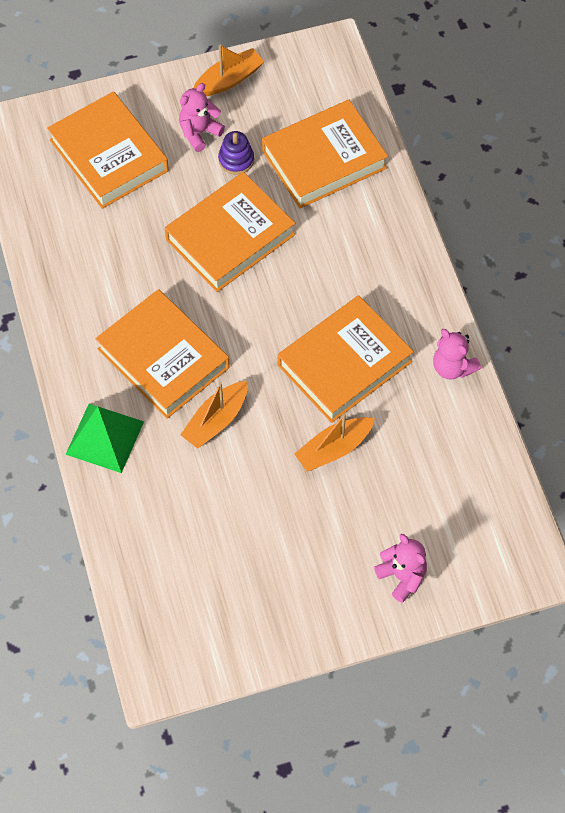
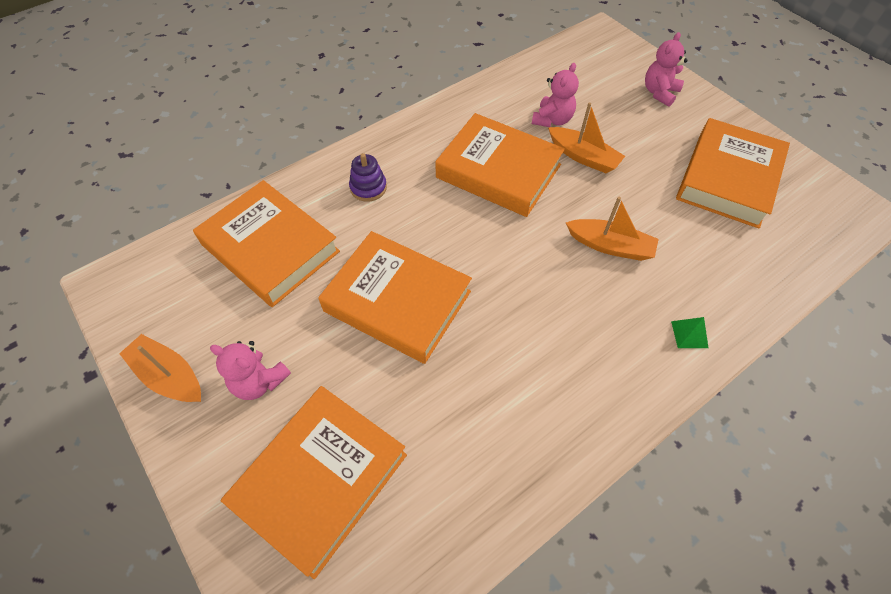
camera: 110 degrees left, 5 degrees down
green pyramid [65,404,144,473] -> green pyramid [671,317,708,348], size x0.45
orange book [95,289,230,419] -> orange book moved to [676,118,790,229]
purple stacking toy [218,131,254,175] -> purple stacking toy moved to [349,153,387,202]
pink teddy bear [433,329,481,380] -> pink teddy bear moved to [532,63,579,127]

